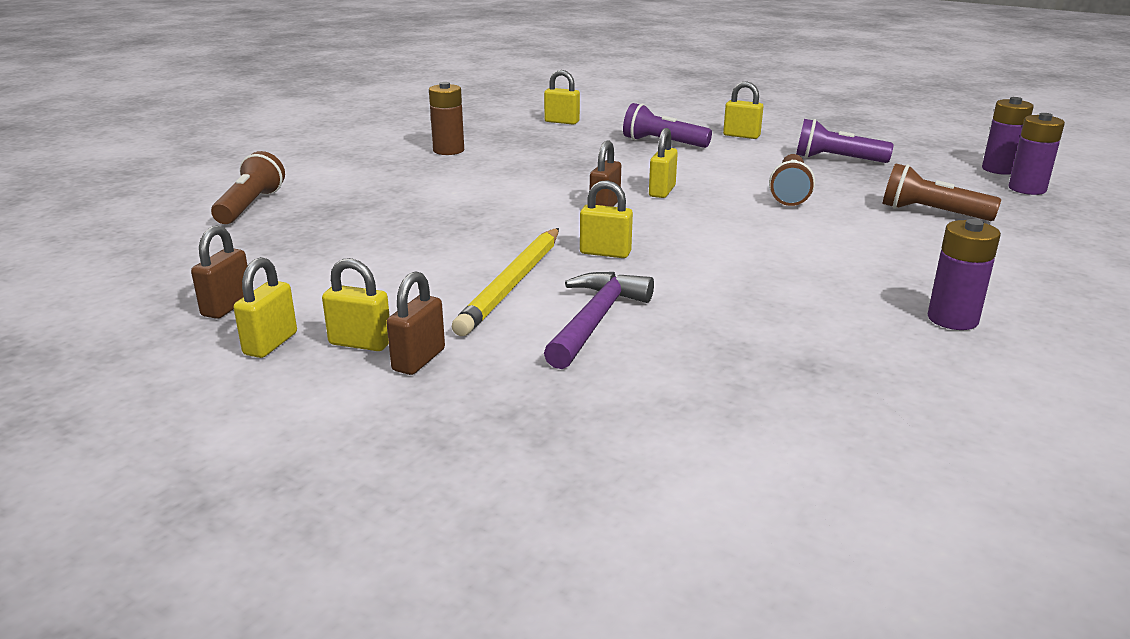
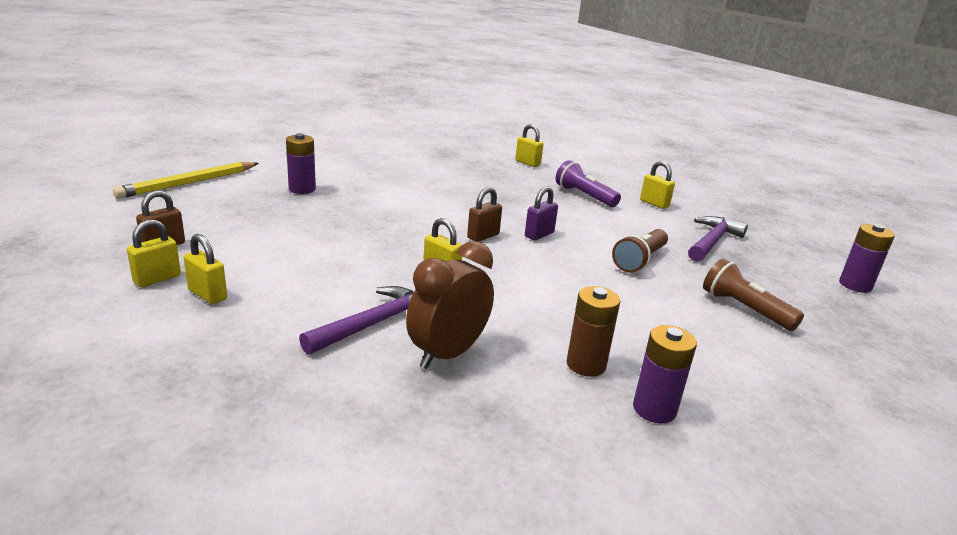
camera: 20 degrees right, 0 degrees up
brown flashlight [211,151,285,224] -> none
brown padlock [386,271,445,375] -> none
brown battery [429,82,464,155] -> brown battery moved to [567,286,620,377]
yellow pencil [452,228,559,336] -> yellow pencil moved to [113,162,259,199]
yellow padlock [649,128,678,198] -> purple padlock [525,186,558,240]
purple flashlight [796,119,894,163] -> purple hammer [688,216,748,262]
purple battery [1008,113,1065,195] -> purple battery moved to [286,133,316,194]
none -> brown clock [406,241,494,369]

